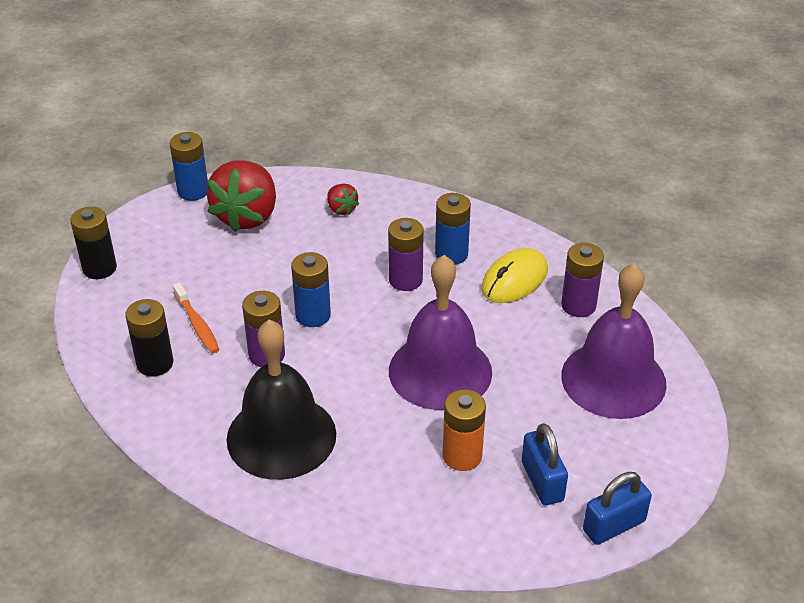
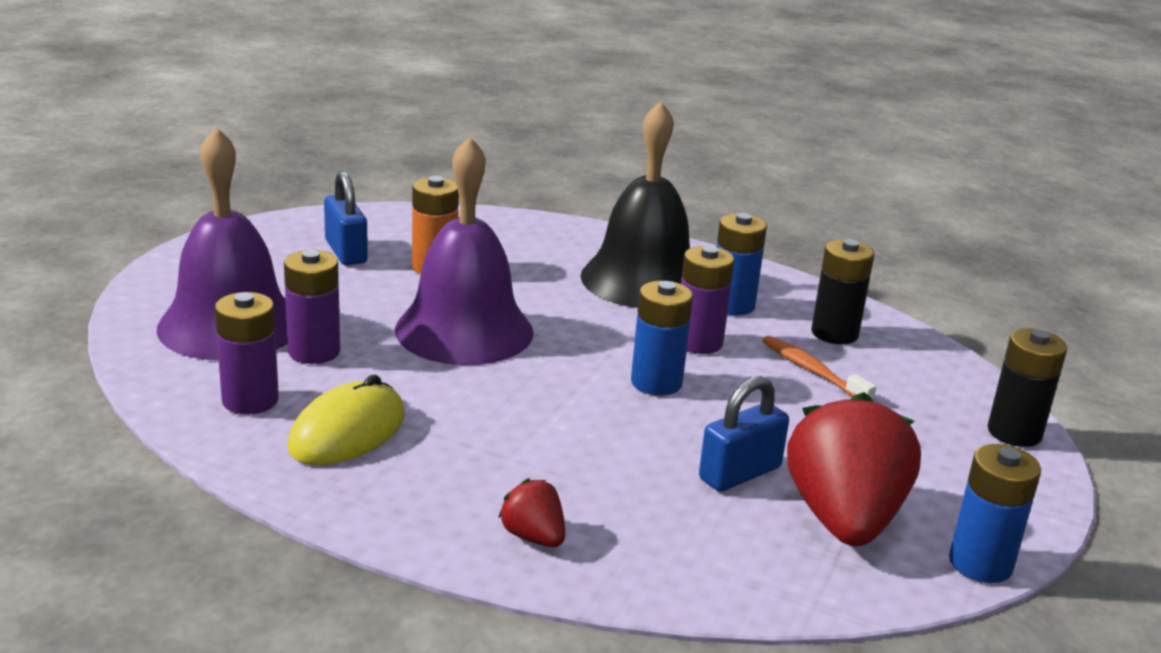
camera: 170 degrees right, 15 degrees down
red strawberry [327,184,359,215] -> red strawberry moved to [498,478,565,547]
purple battery [388,218,424,291] -> purple battery moved to [284,250,340,364]
blue battery [435,193,471,265] -> blue battery moved to [716,213,767,315]
blue padlock [583,472,652,545] -> blue padlock moved to [699,376,789,492]

